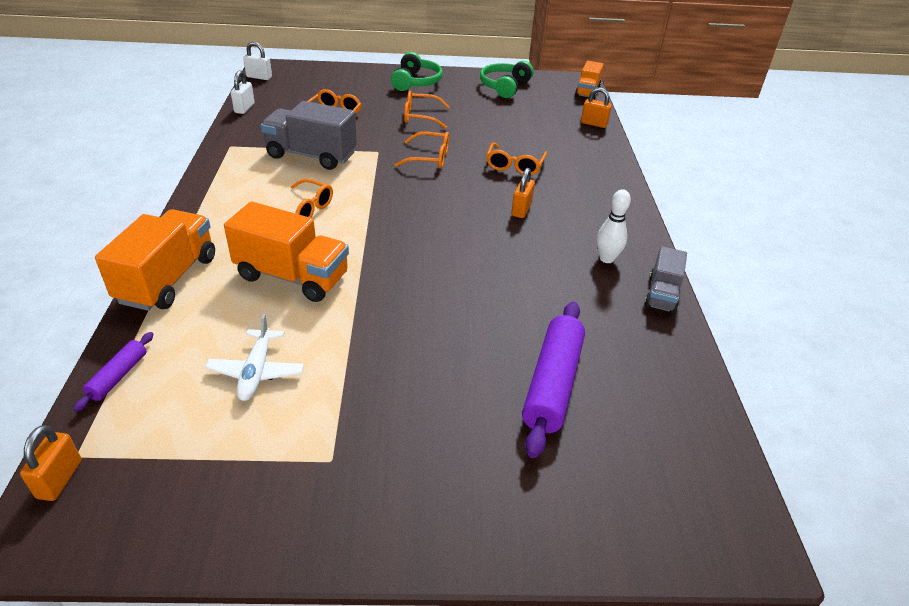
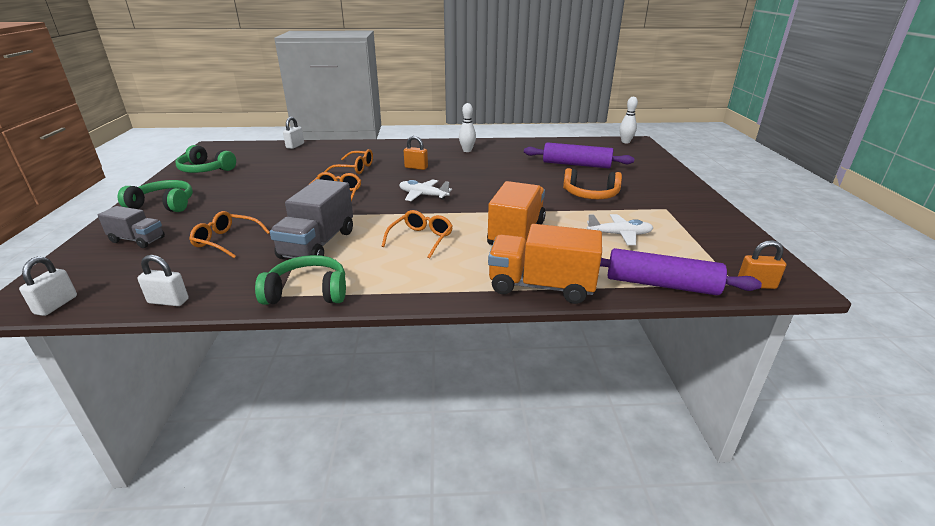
camera: 90 degrees left, 10 degrees down
purple rolling pin [73,332,154,412] -> purple rolling pin [600,248,762,295], size x1.96
orange glasses [404,91,450,129] -> none
orange truck [575,61,604,100] -> none
orange padlock [581,87,612,128] -> white padlock [283,117,304,149]
grey truck [644,246,687,314] -> grey truck moved to [98,206,165,248]
none -> green headphones [255,255,346,305]
none -> white plane [399,179,452,201]
none -> orange headphones [563,168,622,199]
none -> white bowling pin [620,97,638,143]

